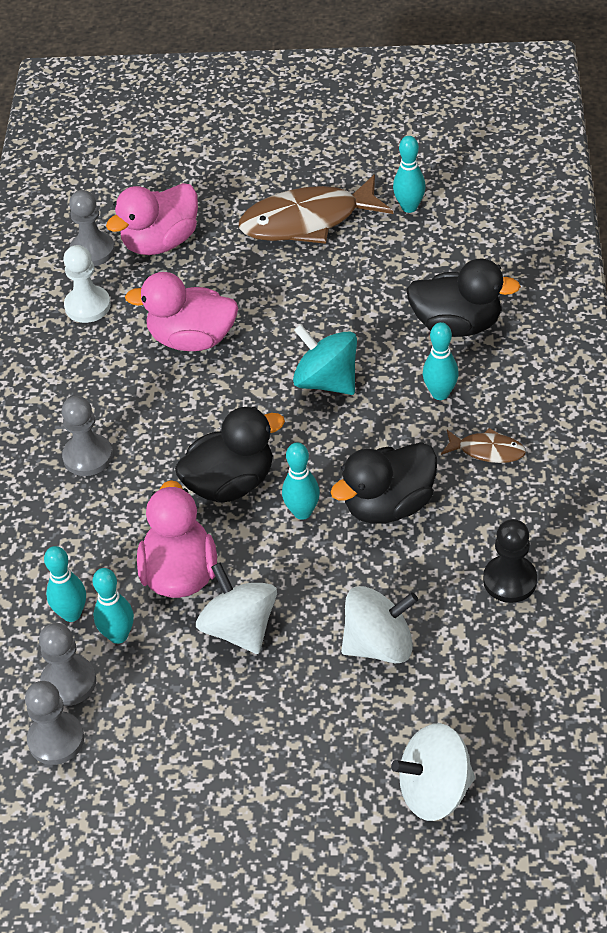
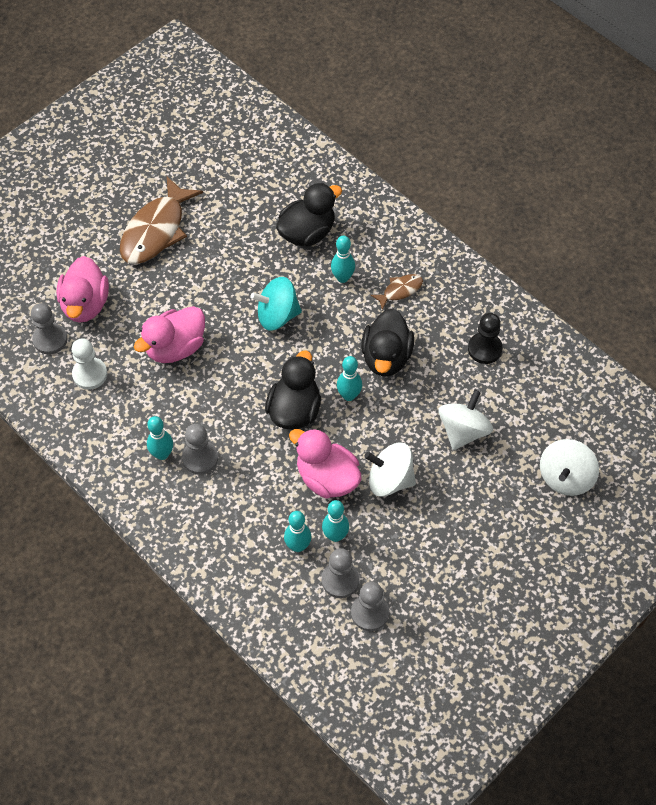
camera: 50 degrees left, 10 degrees up
turquoise bowling pin [393,136,426,213] -> turquoise bowling pin moved to [147,416,173,460]

